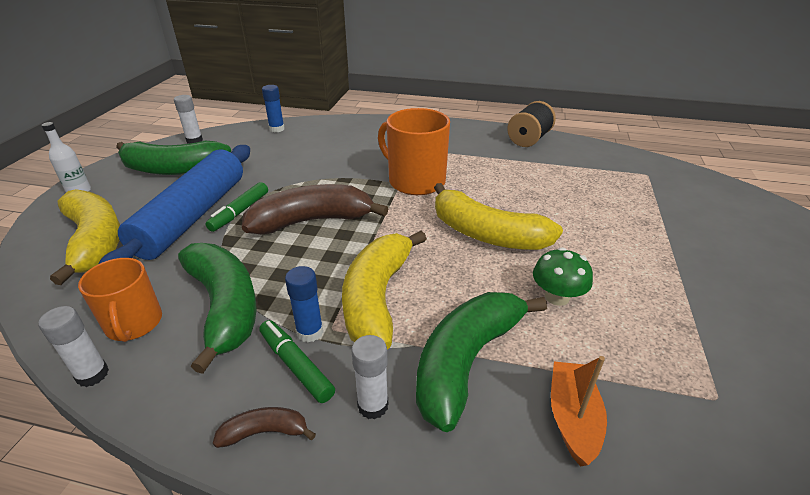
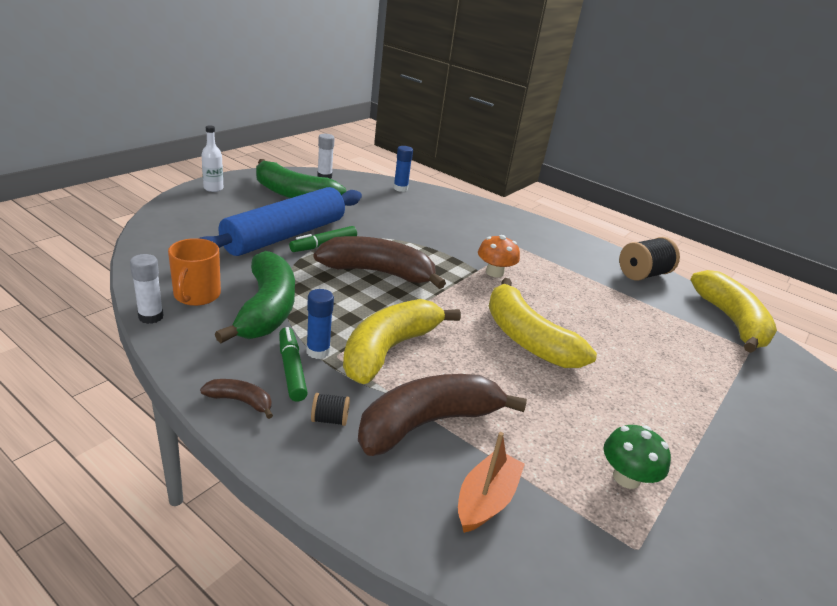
camera: 20 degrees right, 5 degrees down
yellow banana [50,189,120,285] -> yellow banana moved to [690,270,777,353]
white glue stick [351,335,388,419] -> black spool [311,393,350,426]
orange mug [378,108,450,195] -> orange mushroom [478,235,520,278]
green banana [416,292,547,432] -> brown banana [358,374,527,456]
green mushroom [533,247,593,306] -> green mushroom moved to [603,425,671,489]

